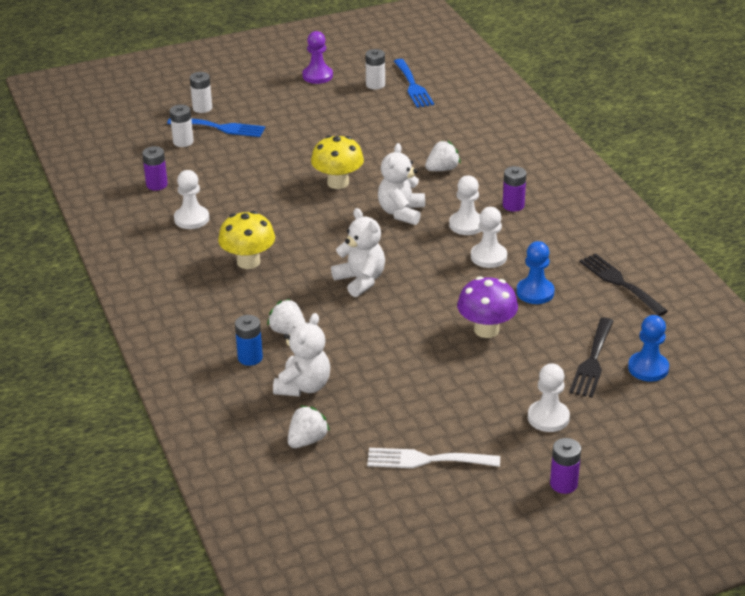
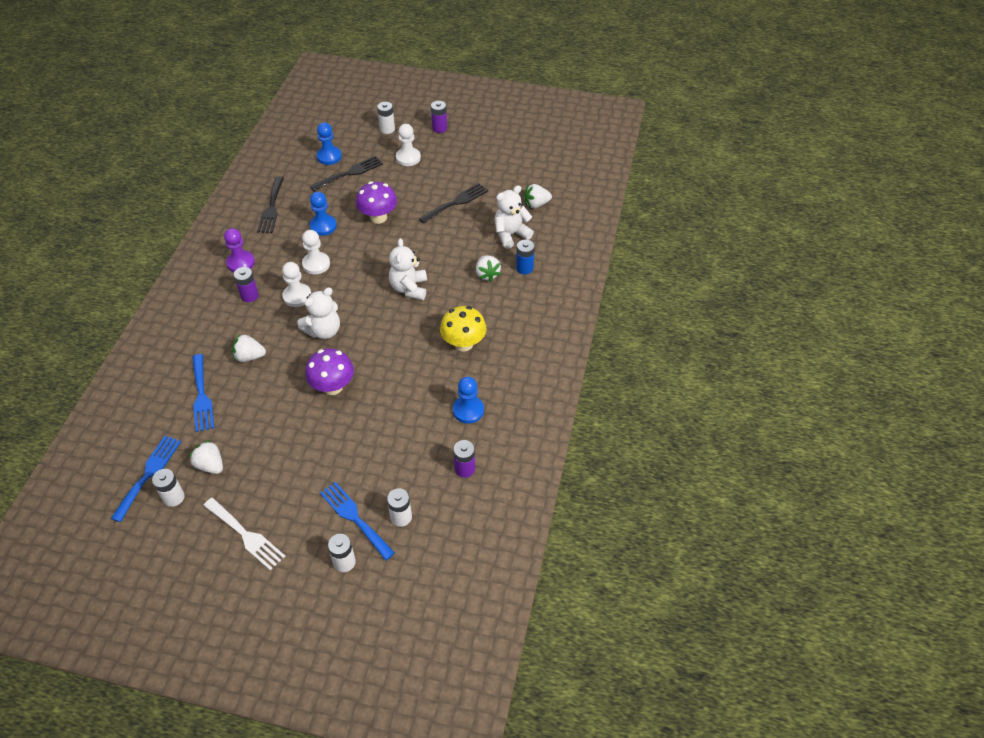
camera: 145 degrees left, 15 degrees up
white pawn [174,170,209,229] -> blue pawn [453,377,484,424]
purple pawn [302,31,333,84] -> purple pawn moved to [224,228,255,272]
yellow mushroom [311,135,364,189] -> purple mushroom [305,349,354,395]
white fork [367,448,500,468] -> white fork moved to [203,498,285,570]
none -> white strawberry [189,440,223,474]
none -> blue fork [192,354,214,432]
none -> white battery [377,102,395,134]
none -> black fork [419,183,488,224]

